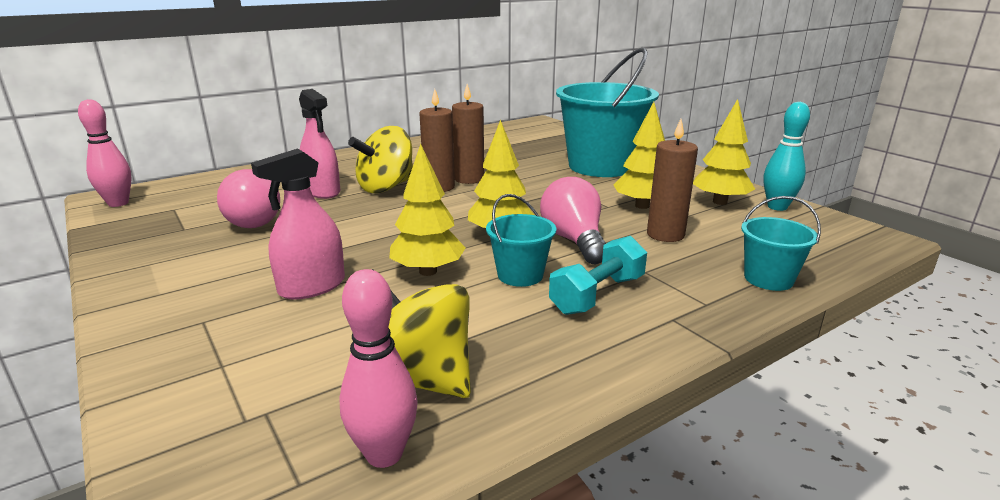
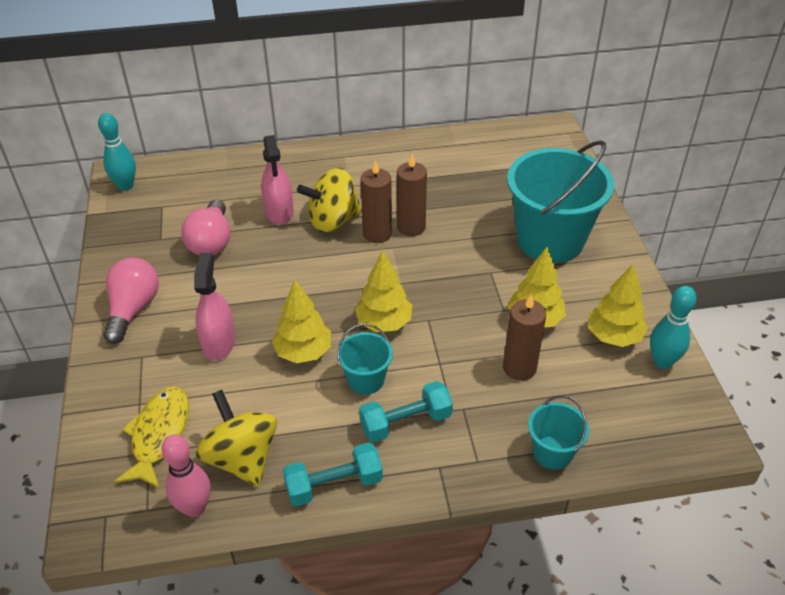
camera: 25 degrees right, 20 degrees up
pink bowling pin [78,99,132,207] -> turquoise bowling pin [98,113,136,191]
pink spray bottle [251,148,345,300] -> pink spray bottle turned 105 degrees clockwise [194,253,235,361]
pink light bulb [540,177,606,264] -> pink light bulb moved to [103,257,159,344]
none -> yellow fish [114,386,189,489]
none -> turquoise dumbbell [283,442,383,507]

